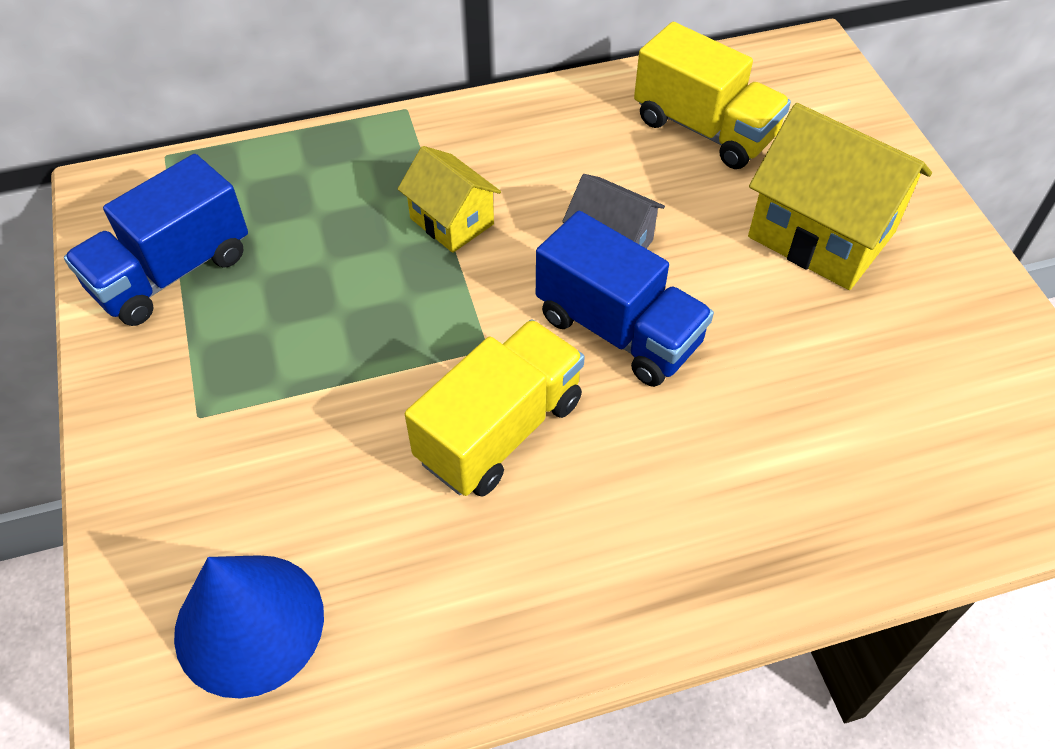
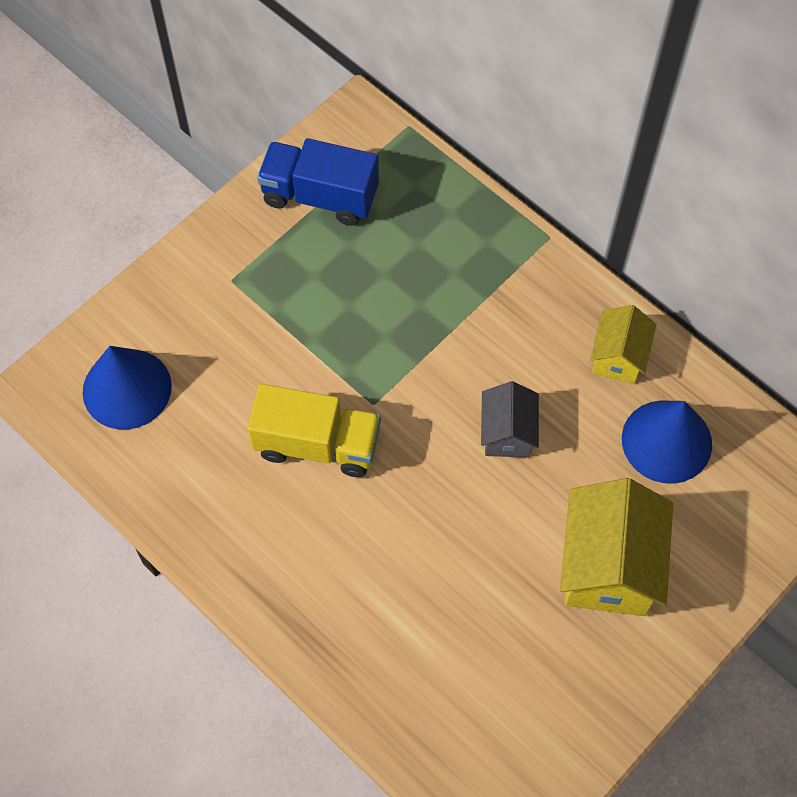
camera: 60 degrees right, 10 degrees up
yellow house [398,146,501,253] -> yellow house moved to [590,305,657,384]
blue truck [536,211,714,387] -> none
yellow truck [634,22,791,169] -> blue cone [622,400,712,484]

